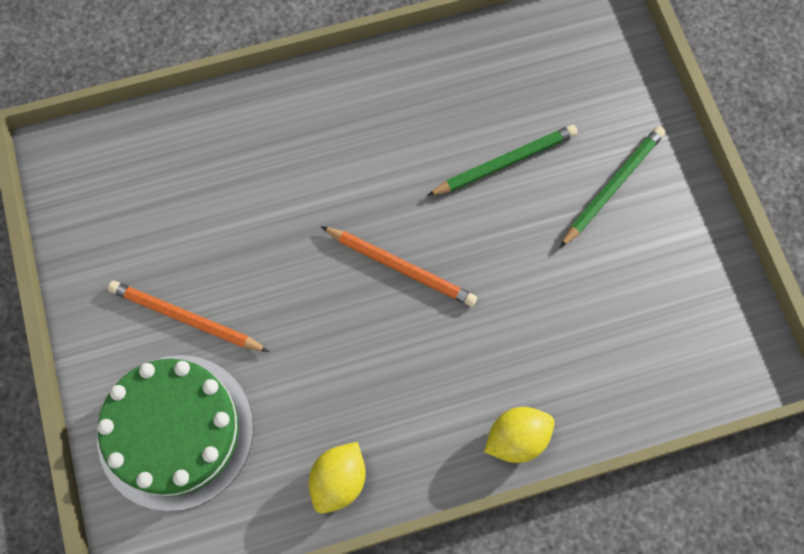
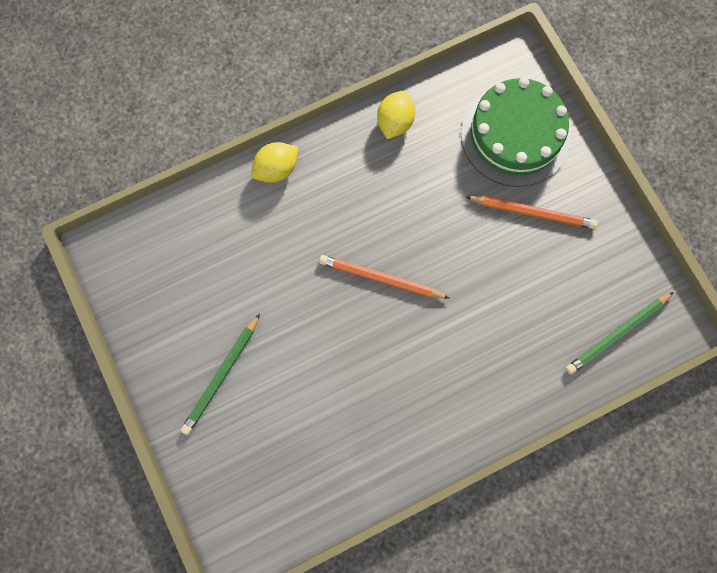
camera: 170 degrees right, 5 degrees up
green pencil [427,125,578,196] -> green pencil moved to [565,292,674,375]

